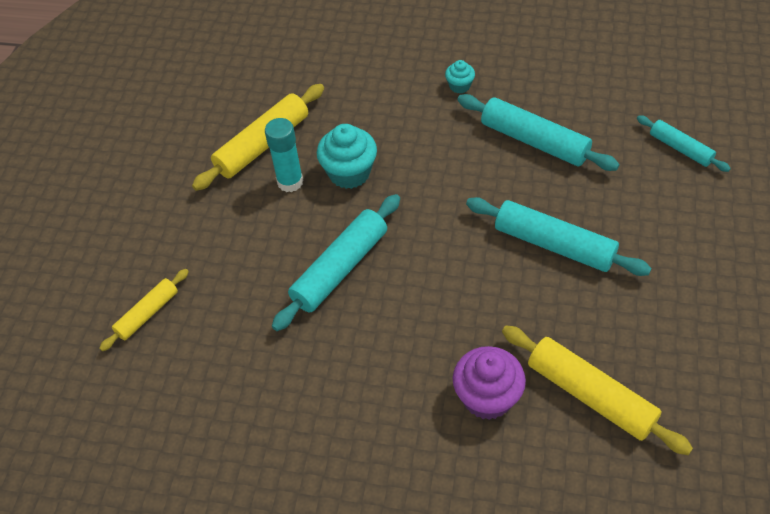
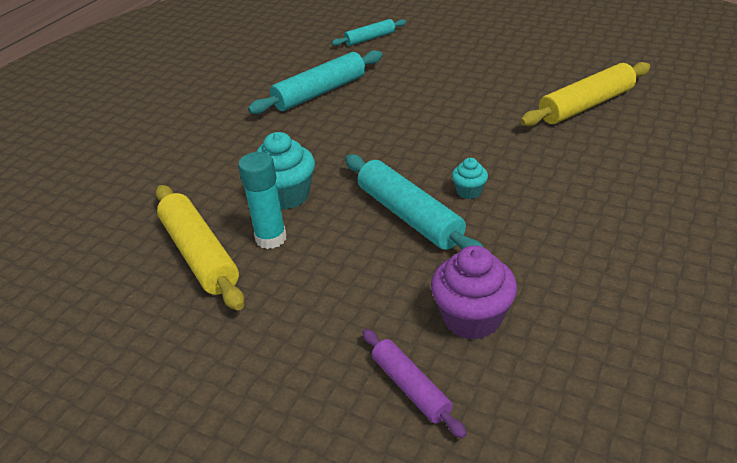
camera: 75 degrees left, 15 degrees down
yellow rolling pin [99,269,189,351] -> purple rolling pin [362,329,467,439]
turquoise cupcake [445,60,475,94] -> turquoise cupcake moved to [452,158,488,199]
purple cupcake [453,346,526,420] -> purple cupcake moved to [431,245,517,340]
turquoise rolling pin [466,197,652,276] -> none

